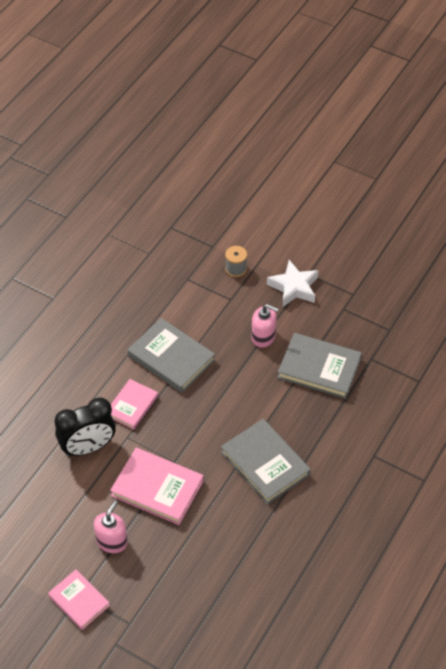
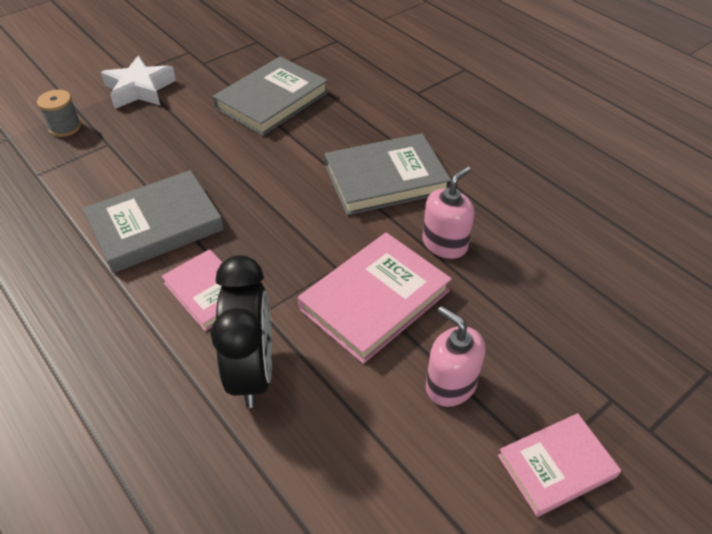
camera: 70 degrees left, 5 degrees down
pink soap dispenser [251,304,279,348] -> pink soap dispenser moved to [422,166,474,259]

